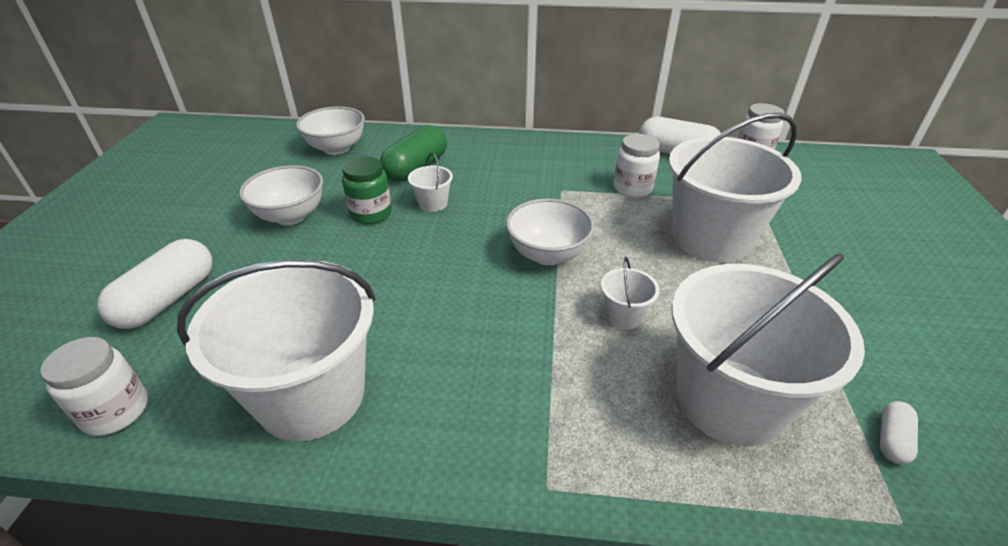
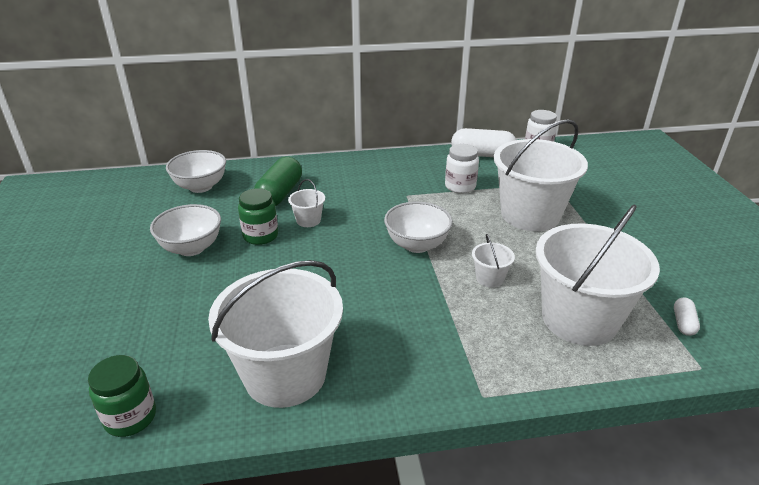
camera: 15 degrees left, 5 degrees down
white jar [40,337,148,436] -> green jar [88,355,156,437]
white capsule [97,239,212,329] -> none

